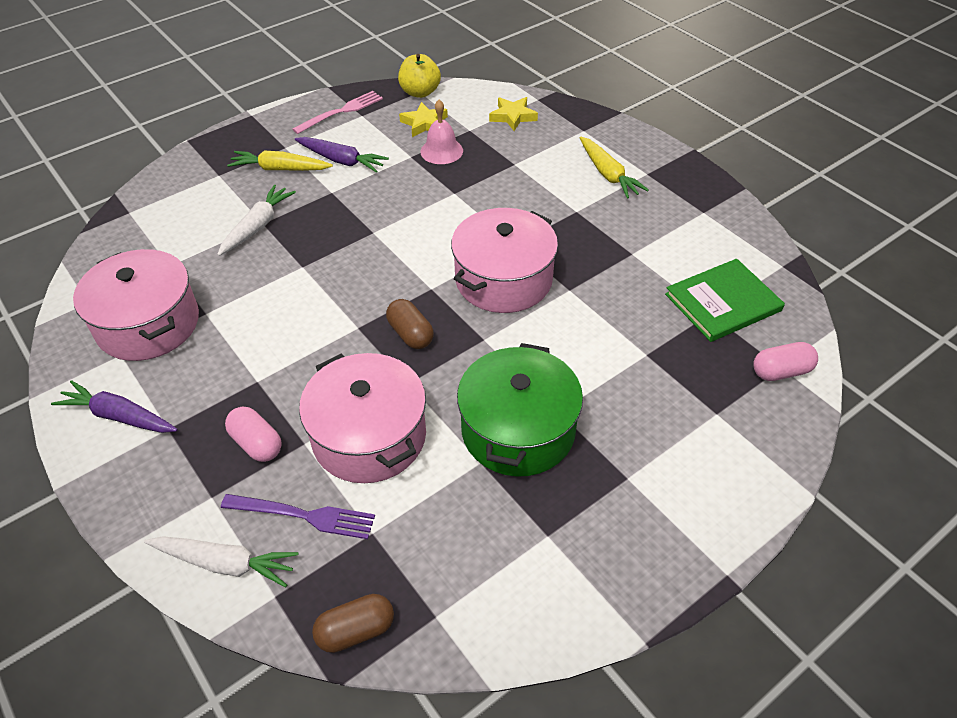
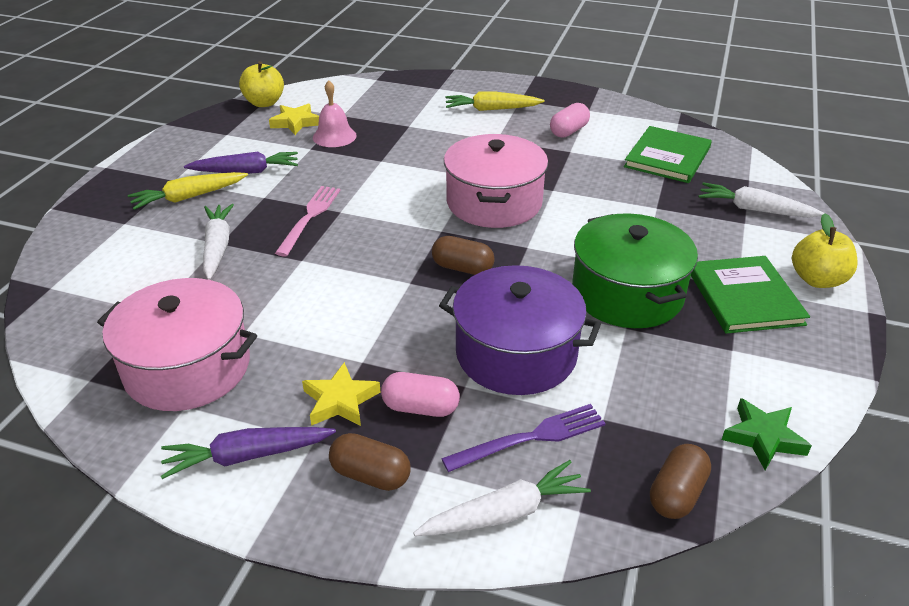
camera: 35 degrees left, 10 degrees down
pink fork [292,91,383,134] -> pink fork moved to [275,186,341,257]
pink pot [299,353,426,483] -> purple pot [439,265,601,395]
yellow star [489,97,538,131] -> yellow star moved to [302,362,380,426]
yellow carrot [580,137,649,199] -> yellow carrot turned 150 degrees clockwise [445,91,544,111]
pink capsule [753,342,818,381] -> pink capsule moved to [550,103,590,138]
none -> brown capsule [329,433,411,491]
none -> green book [691,256,810,334]
none -> white carrot [699,182,824,217]
none -> green star [722,398,812,470]
none -> yellow apple [792,213,858,288]

